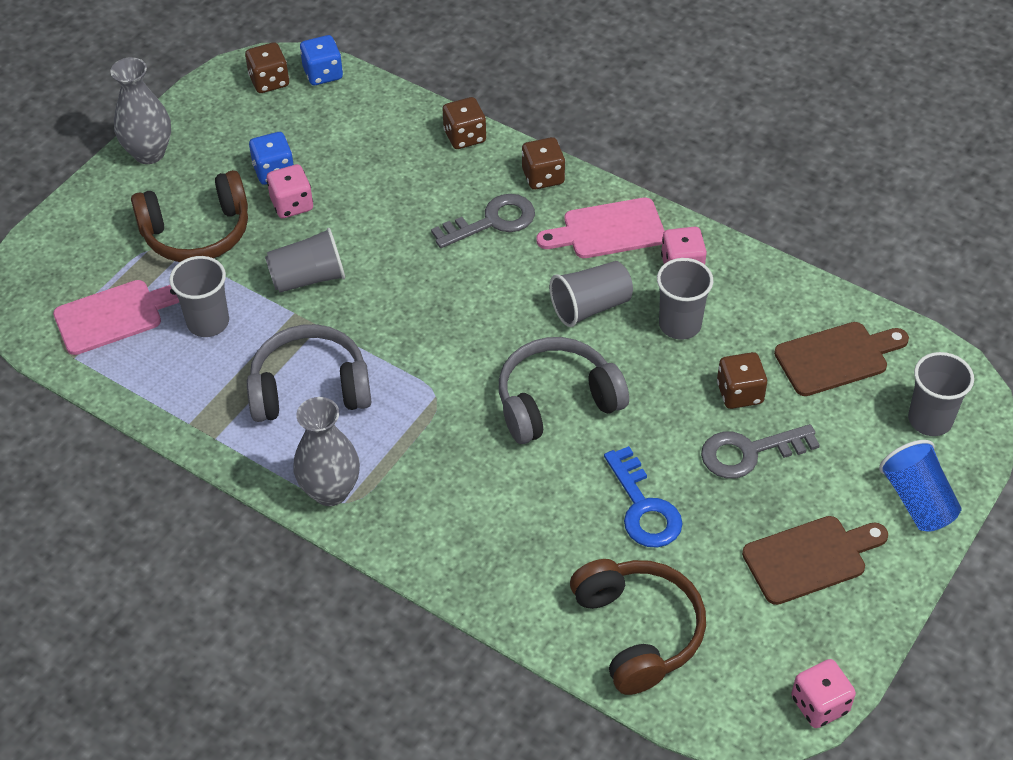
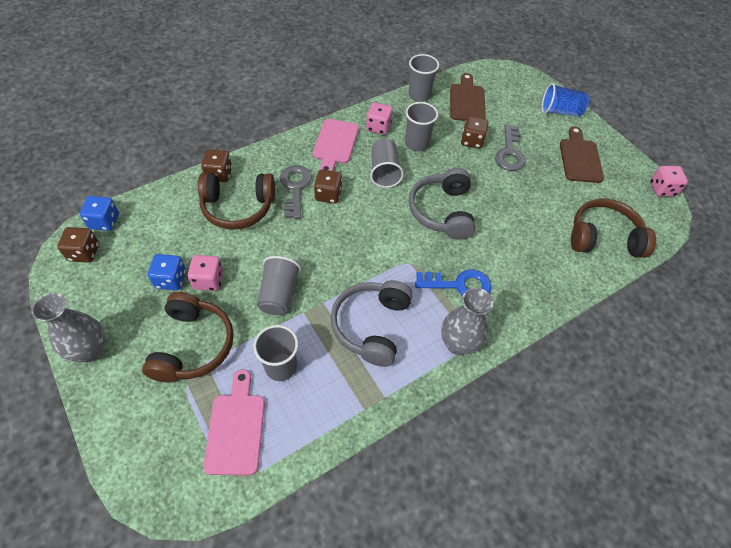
camera: 70 degrees left, 5 degrees up
brown dice [522,137,565,190] -> brown dice moved to [314,170,342,204]
blue key [604,446,683,548] -> blue key moved to [415,270,491,296]
grey cup [908,352,974,436] -> grey cup moved to [408,54,439,102]
none -> brown headphones [198,173,275,230]

